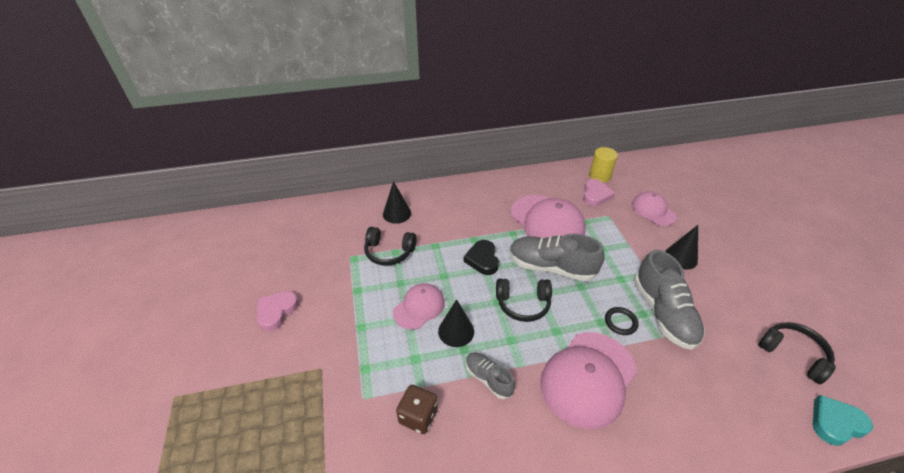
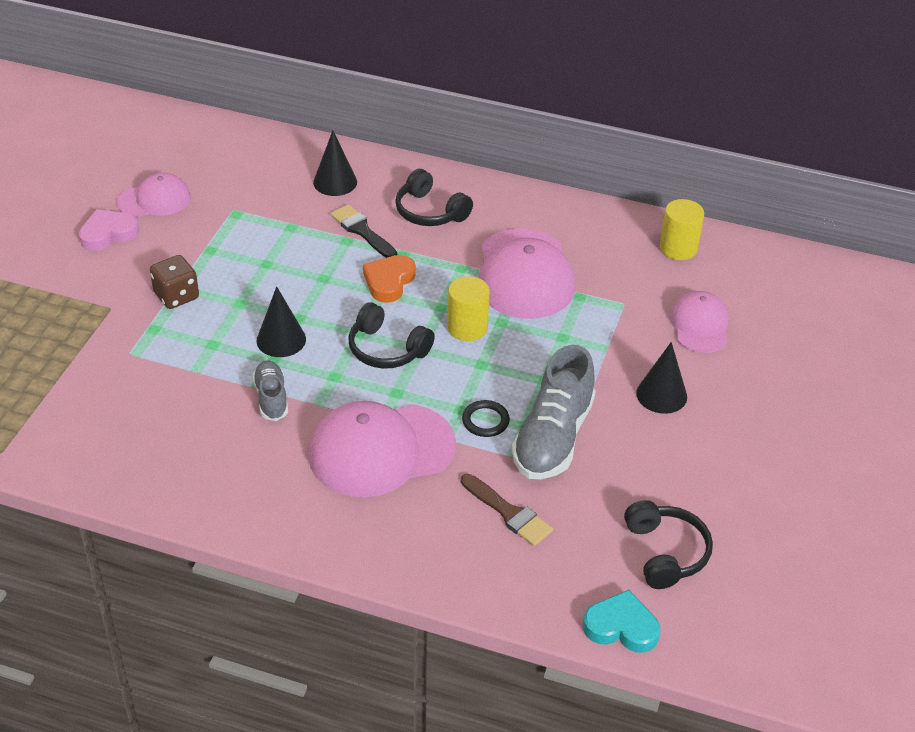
camera: 30 degrees right, 0 degrees up
black headphones [364,227,417,266] -> black headphones moved to [395,169,473,226]
pink cap [393,283,445,330] -> pink cap moved to [117,173,191,217]
brown dice [396,385,438,434] -> brown dice moved to [150,255,199,309]
black heart [464,240,499,275] -> orange heart [363,255,416,303]
grey shoe [509,234,605,281] -> yellow cylinder [447,276,490,341]
pink heart [583,179,615,206] -> none
none -> black brush [330,204,397,258]
none -> brown brush [461,474,553,546]

